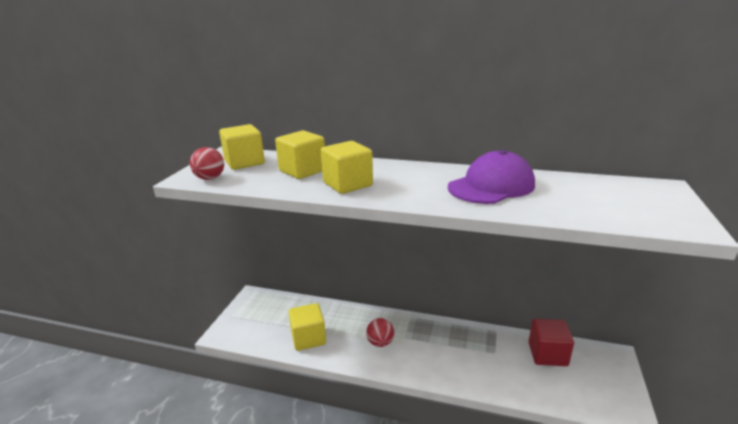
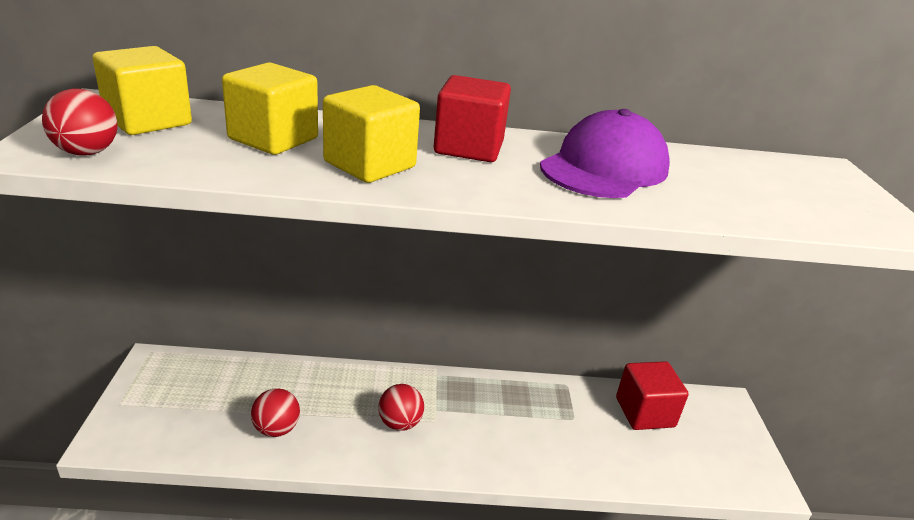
camera: 20 degrees left, 5 degrees up
yellow cube [289,303,326,351] -> red ball [251,388,300,437]
none -> red cube [434,75,511,162]

